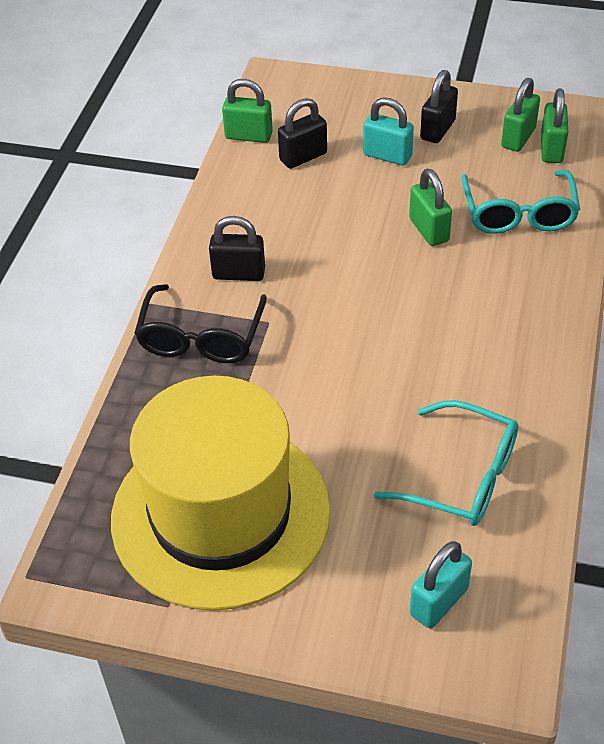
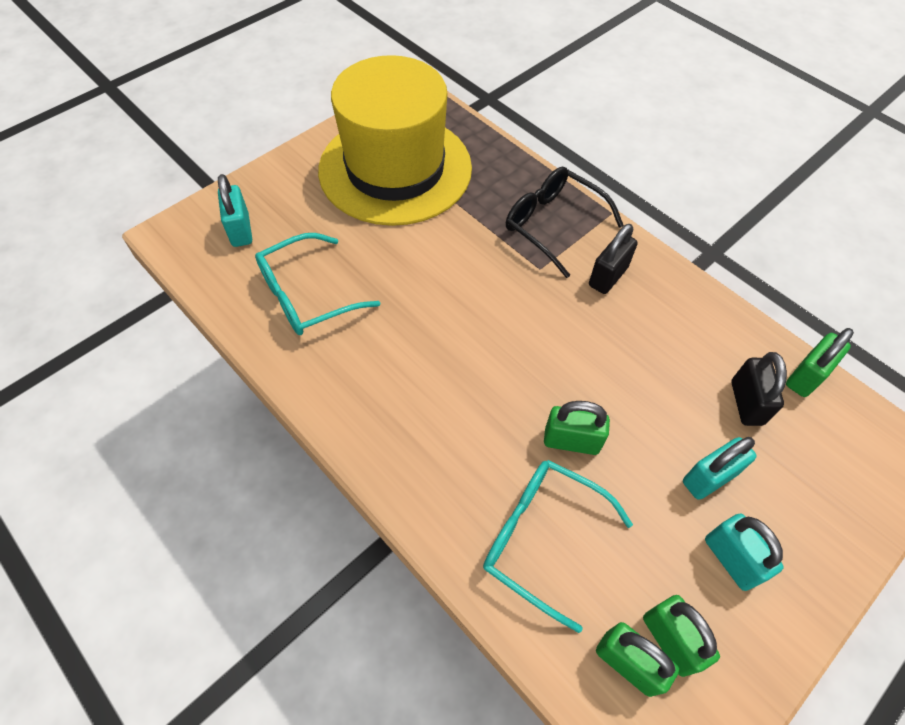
camera: 120 degrees right, 10 degrees up
black padlock [420,70,458,143] -> turquoise padlock [705,513,784,591]

